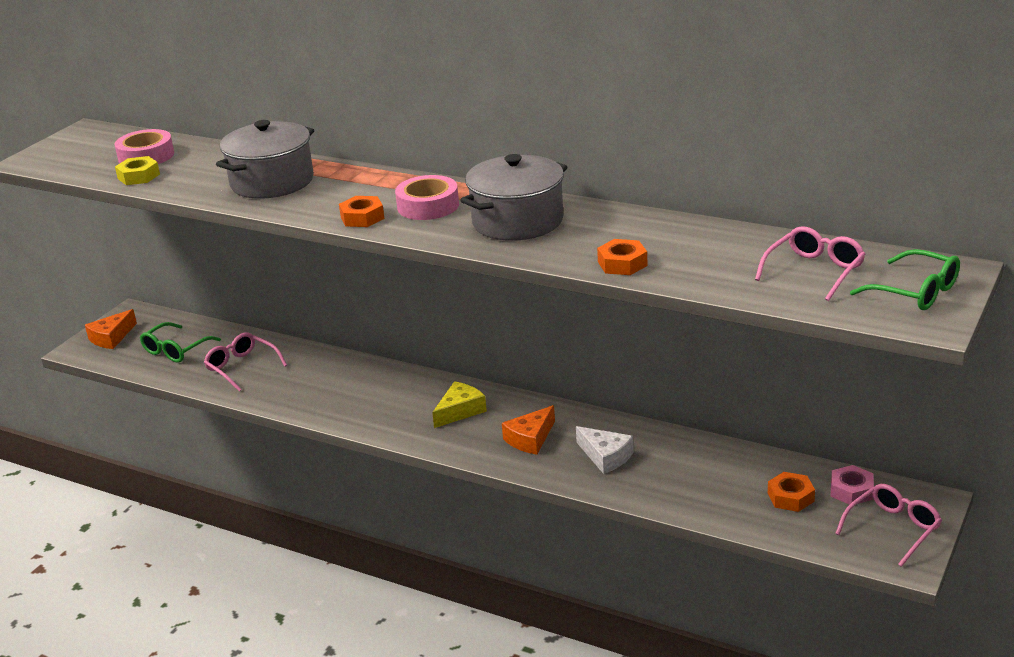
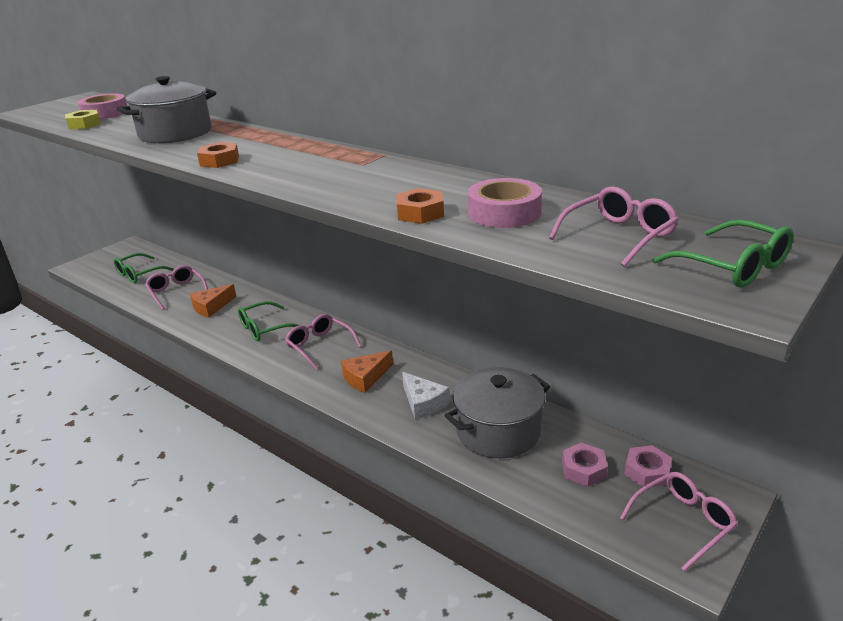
camera: 10 degrees right, 0 degrees up
orange cheese [85,309,137,349] -> orange cheese moved to [190,284,236,318]
pink tape [395,175,459,220] -> pink tape moved to [468,178,542,228]
yellow cheese [432,381,487,428] -> pink glasses [285,314,361,370]
grey pot [460,154,567,241] -> grey pot moved to [444,367,550,458]
orange nut [768,472,815,512] -> pink nut [562,443,608,487]
none -> green glasses [238,301,299,341]

